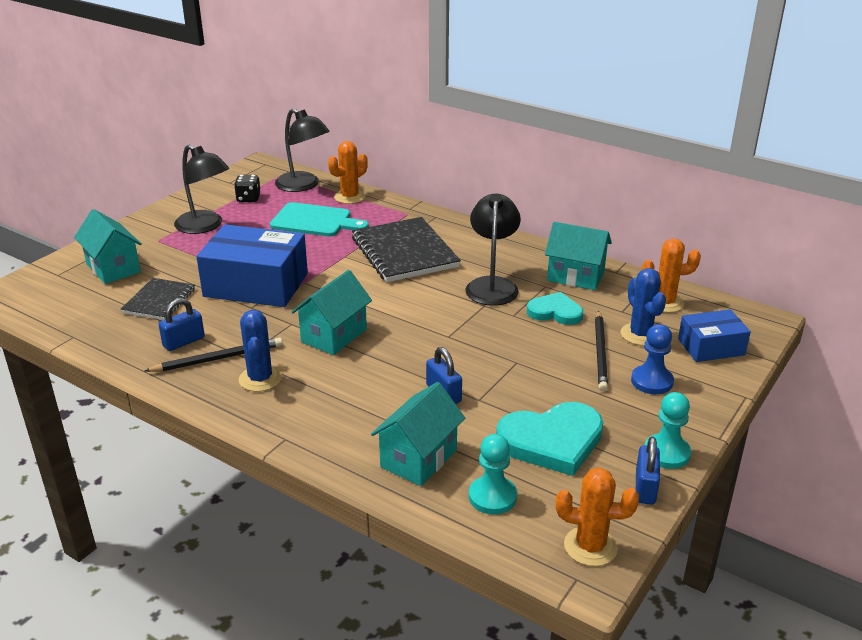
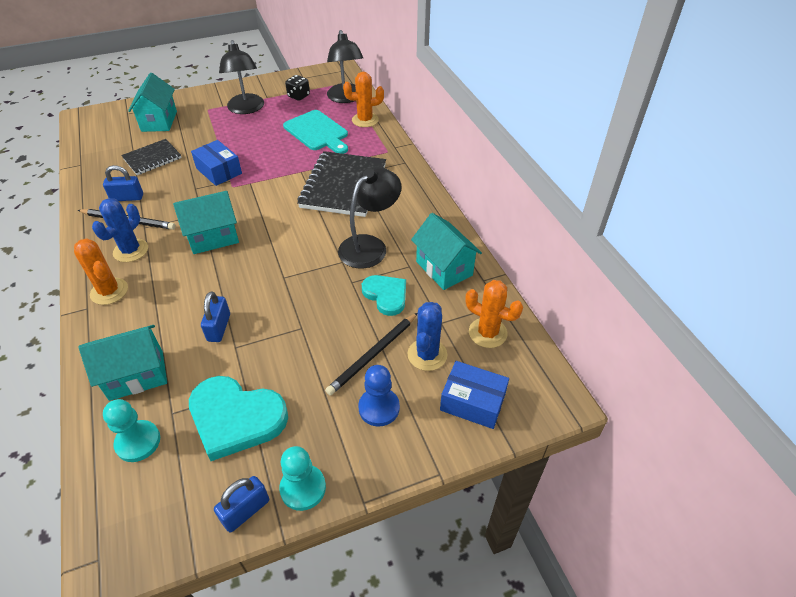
camera: 35 degrees right, 15 degrees up
blue box [196,224,308,307] -> blue box [191,140,242,186], size x0.56
orange cactus [556,468,639,566] -> orange cactus moved to [74,238,128,305]

